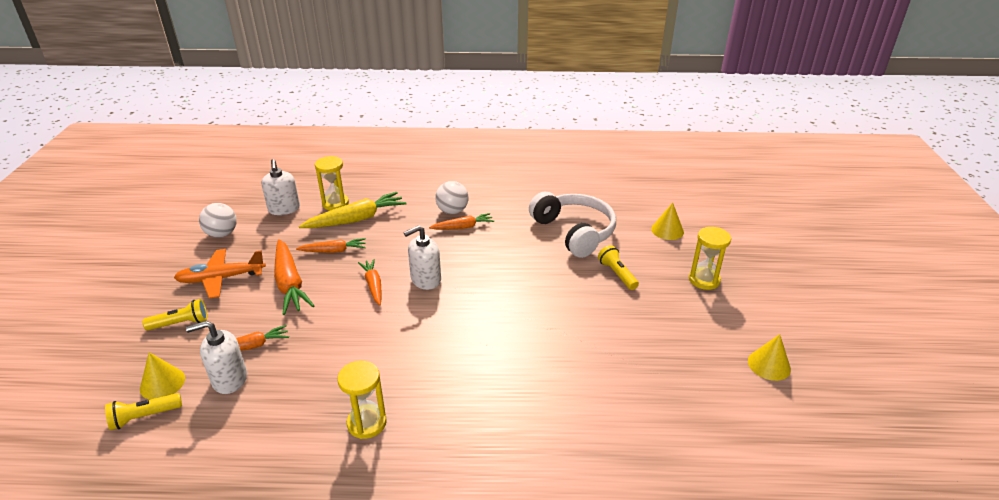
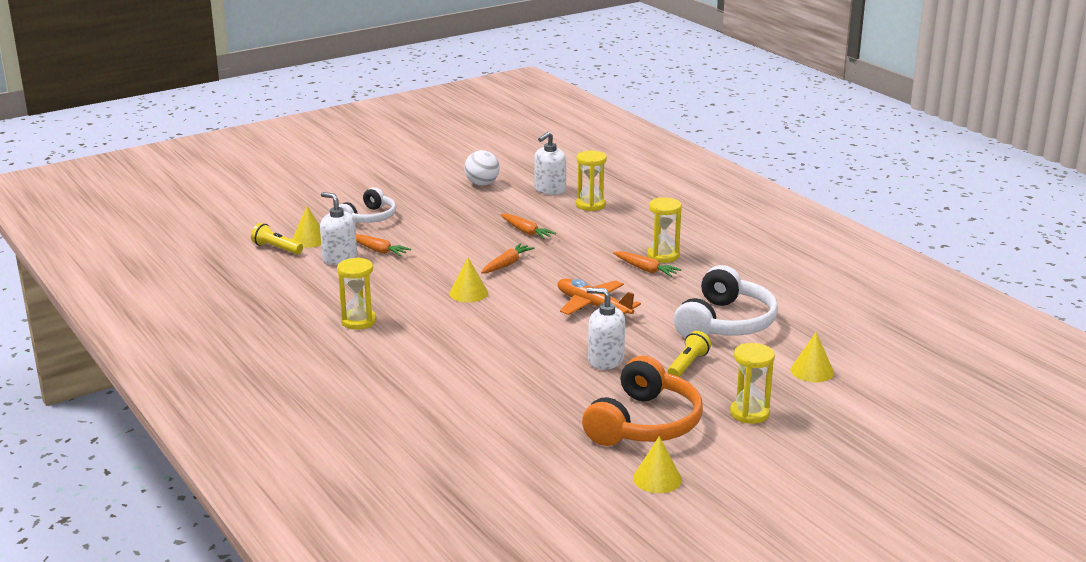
camera: 55 degrees right, 10 degrees down
yellow flashlight [142,299,207,330] -> white headphones [339,187,396,223]
orange plane [174,249,266,299] -> orange plane moved to [558,279,641,315]
orange carrot [274,239,314,315] -> none
yellow carrot [299,192,407,228] -> none
white soap dispenser [404,225,441,290] -> white soap dispenser moved to [586,287,625,370]
white ball [435,181,469,214] -> yellow hourglass [647,197,682,263]
none -> yellow cone [449,257,488,302]
none -> orange headphones [582,356,703,446]

